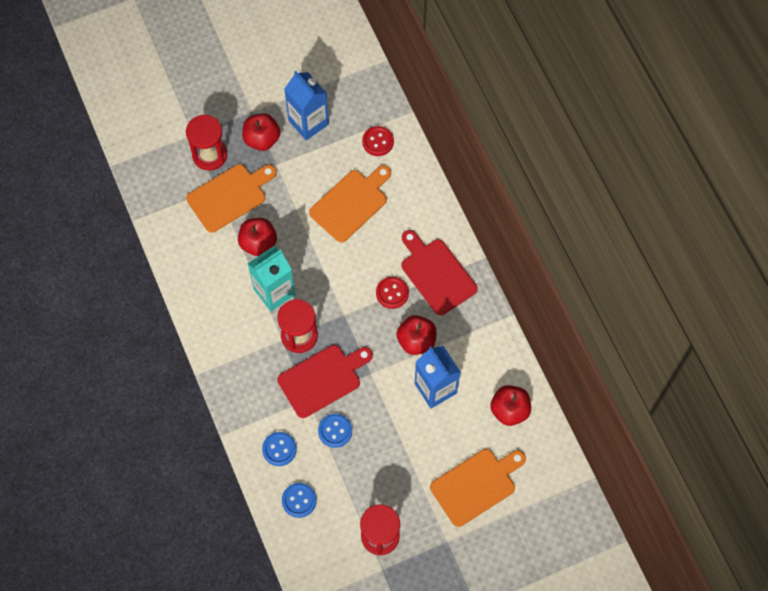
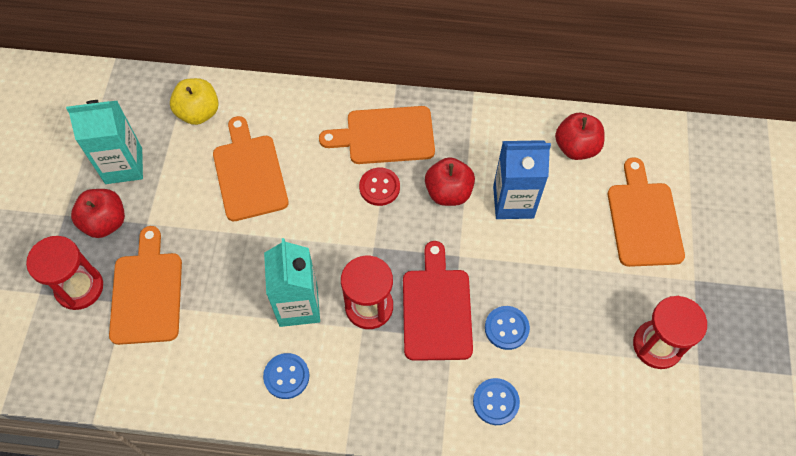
camera: 60 degrees left, 5 degrees down
red apple [238,218,277,256] -> none
blue button [282,483,317,518] -> blue button moved to [263,353,309,399]
blue carton [284,71,329,140] -> turquoise carton [66,100,143,184]
red button [362,126,394,156] -> yellow apple [170,78,219,125]
red cutting board [402,230,477,315] -> orange cutting board [319,106,435,164]

